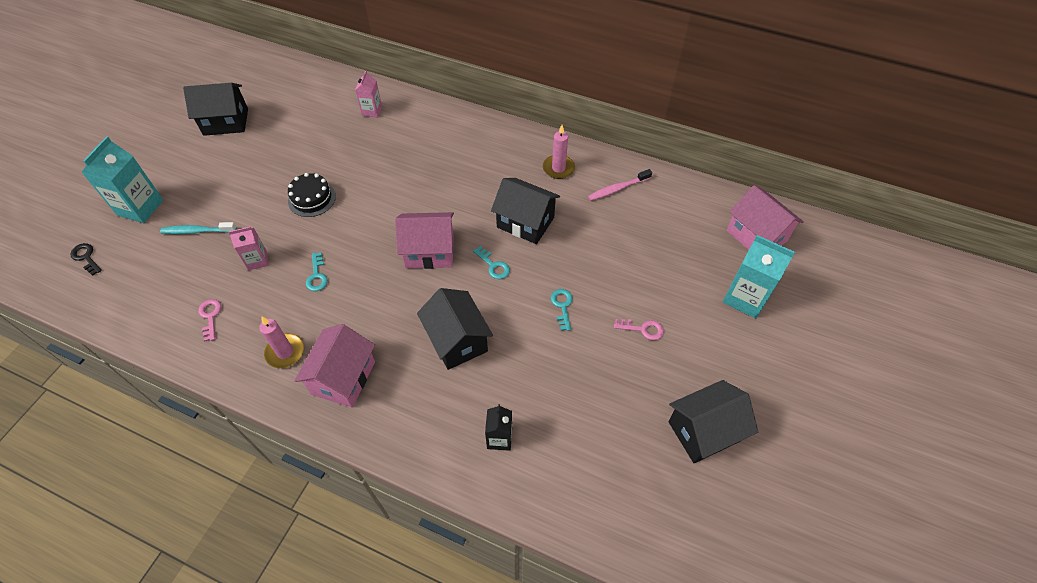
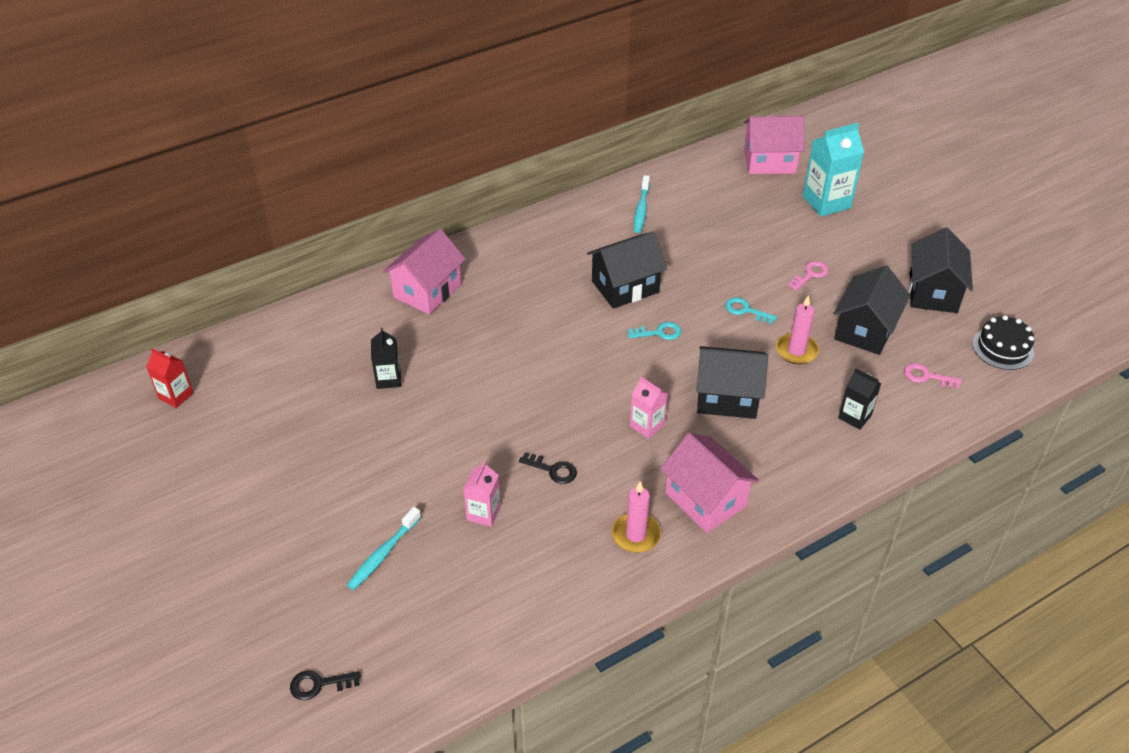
camera: 55 degrees left, 10 degrees down
turquoise carton [81,136,163,223] -> none
black house [183,83,248,136] -> black house moved to [833,266,910,355]
pink key [198,299,221,341] -> pink key moved to [904,363,962,388]
black cake [288,173,336,217] -> black cake moved to [973,315,1034,370]
turquoise key [306,252,328,291] -> black key [519,452,577,484]
pink carton [355,71,382,117] -> pink carton moved to [630,377,668,439]
pink house [395,212,454,269] -> pink house moved to [383,229,466,315]
pink candle [543,125,575,179] -> pink candle moved to [776,295,819,364]
pink toothbrush [588,169,652,201] -> turquoise toothbrush [634,175,650,233]
none -> red carton [146,348,193,408]
none -> black carton [371,328,401,389]

